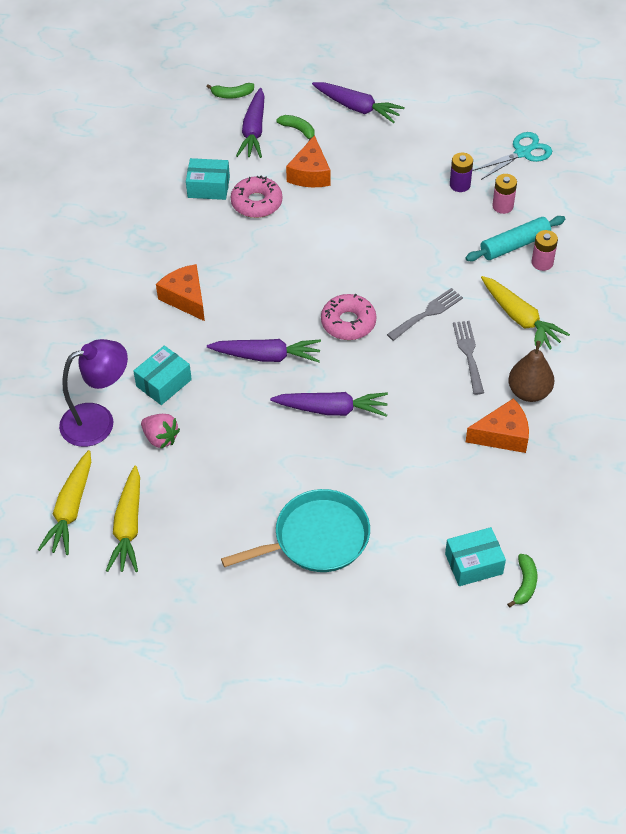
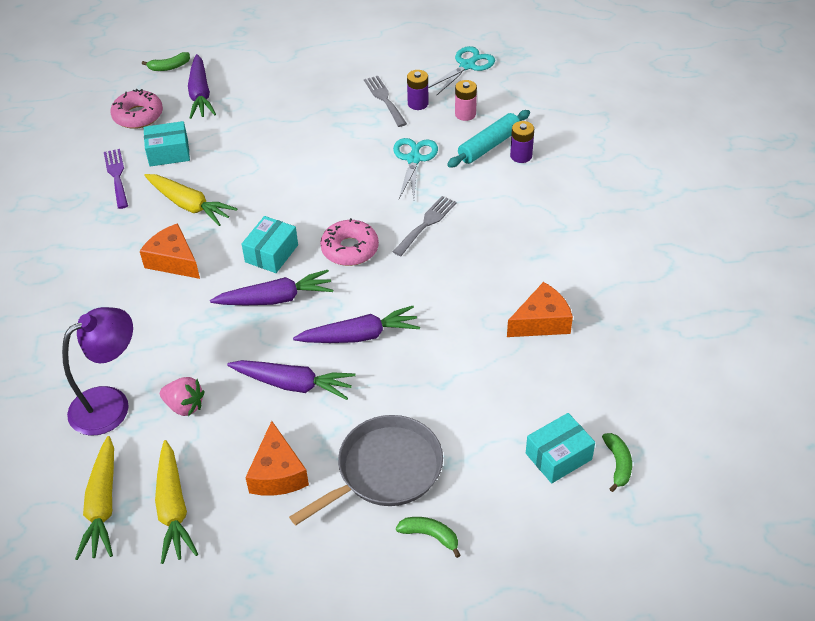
camera: 15 degrees left, 5 degrees down
turquoise box [133,346,192,405] -> turquoise box moved to [242,216,298,273]
turquoise pan [221,489,370,572] -> grey pan [289,415,443,525]
pink donut [231,176,282,218] -> pink donut moved to [111,89,163,129]
green banana [276,115,314,141] -> green banana moved to [396,517,461,558]
orange cheese [286,135,330,187] -> orange cheese moved to [245,421,309,496]
purple carrot [312,82,405,123] -> purple carrot moved to [227,360,356,400]
grey fork [453,321,484,395] -> grey fork moved to [364,76,407,127]
yellow carrot [481,276,570,349] -> yellow carrot moved to [144,174,237,226]
brown pear [508,327,554,402] -> none
pink battery [532,230,558,271] -> purple battery [510,121,534,163]
none -> purple fork [104,149,128,209]
none -> turquoise scissors [393,138,438,199]

